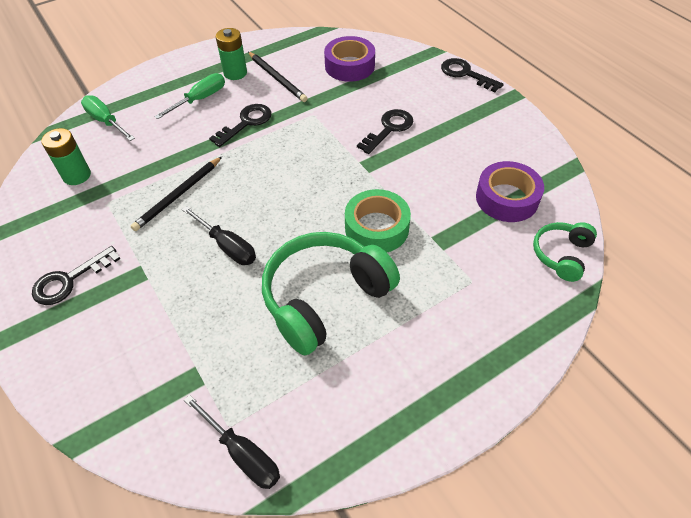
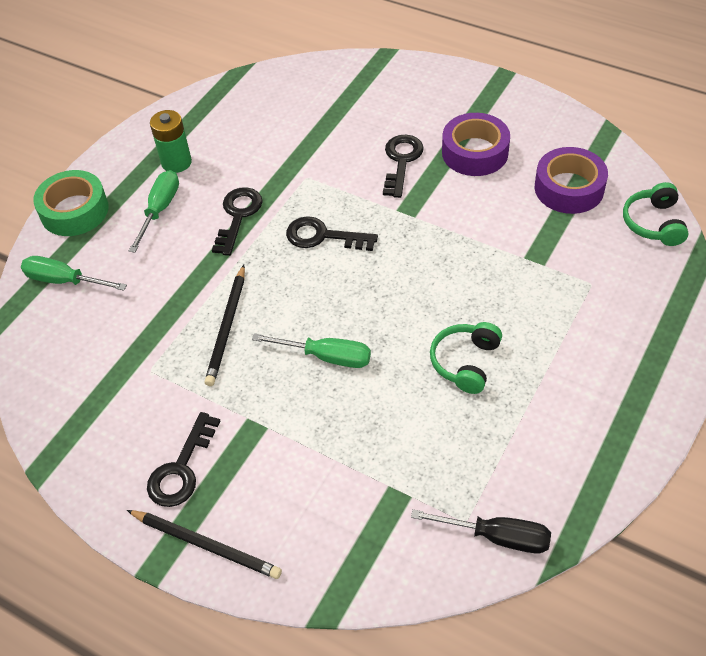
camera: 25 degrees left, 0 degrees up
green battery [41,128,91,185] -> none
black screwdriver [182,206,256,265] -> green screwdriver [252,333,371,368]
black pencil [248,52,308,102] -> black pencil moved to [127,510,282,579]
green headphones [262,232,400,355] -> green headphones [430,322,502,394], size x0.53
purple tape [324,36,375,82] -> purple tape moved to [442,113,510,176]
green tape [345,189,411,253] -> green tape moved to [33,170,109,236]
black key [441,58,504,92] -> black key moved to [286,216,378,251]

